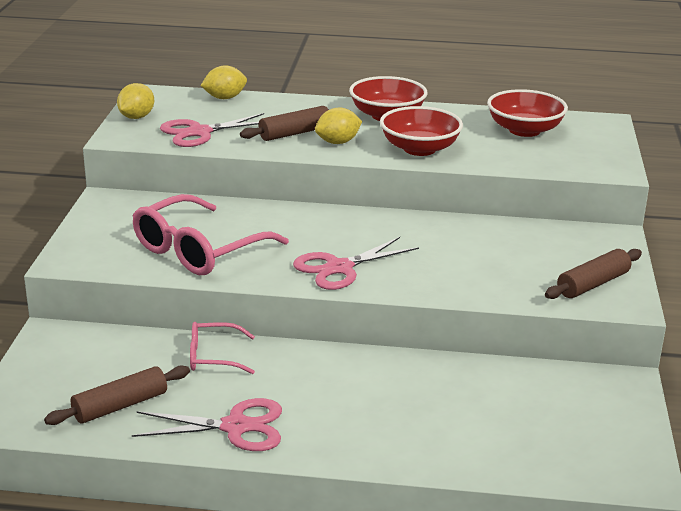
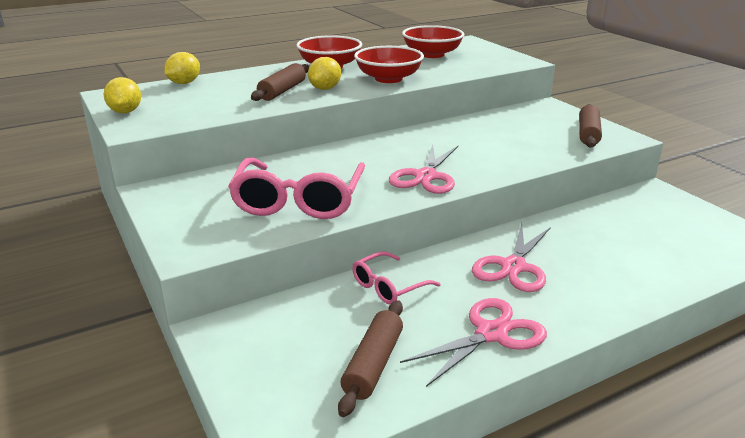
camera: 35 degrees left, 0 degrees up
pink scissors [160,113,264,147] -> pink scissors moved to [472,223,551,292]

